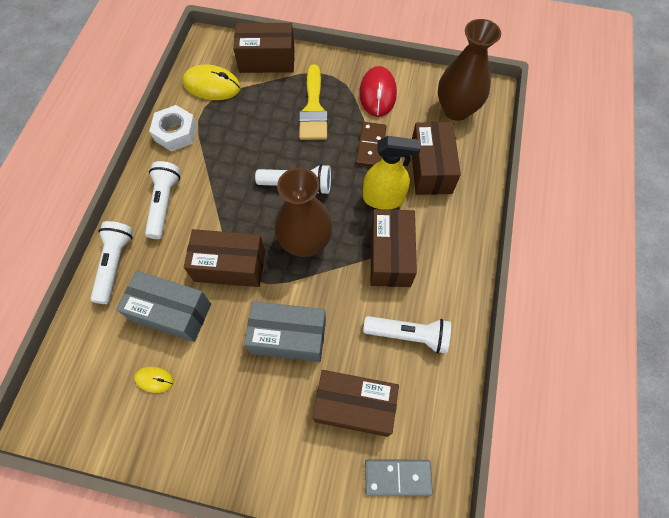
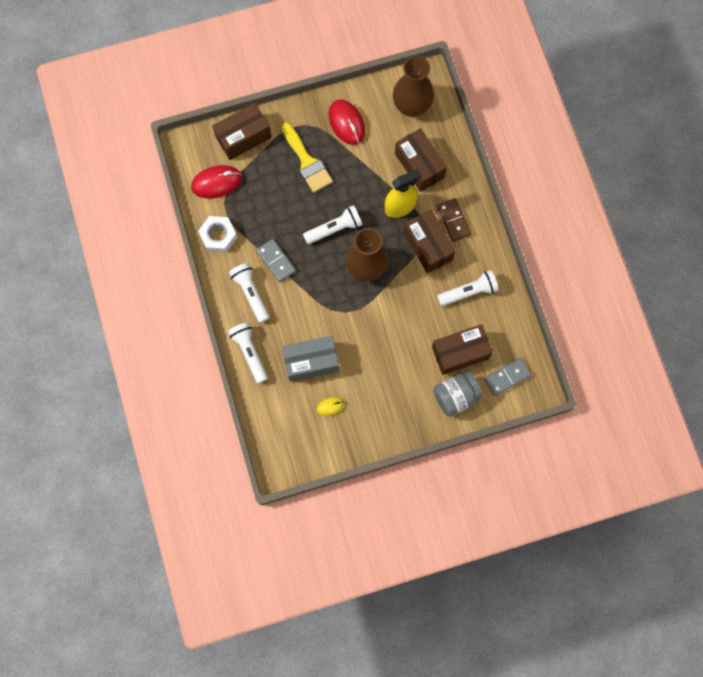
camera: 30 degrees left, 10 degrees up
yellow mouse [182,64,241,100] -> red mouse [191,165,242,199]
brown box [184,229,265,287] -> none
grey box [244,301,326,362] -> none
brown domino [356,122,386,167] -> brown domino moved to [437,198,471,242]
none -> grey domino [256,239,296,282]
none -> grey jar [433,372,483,417]

